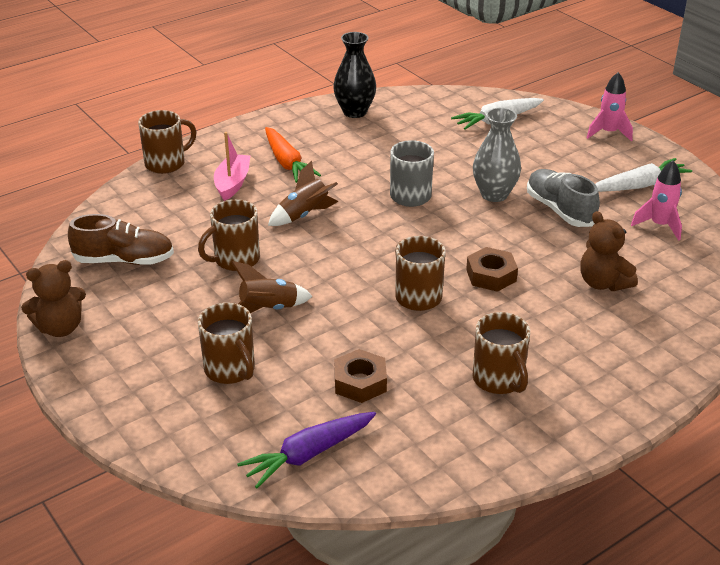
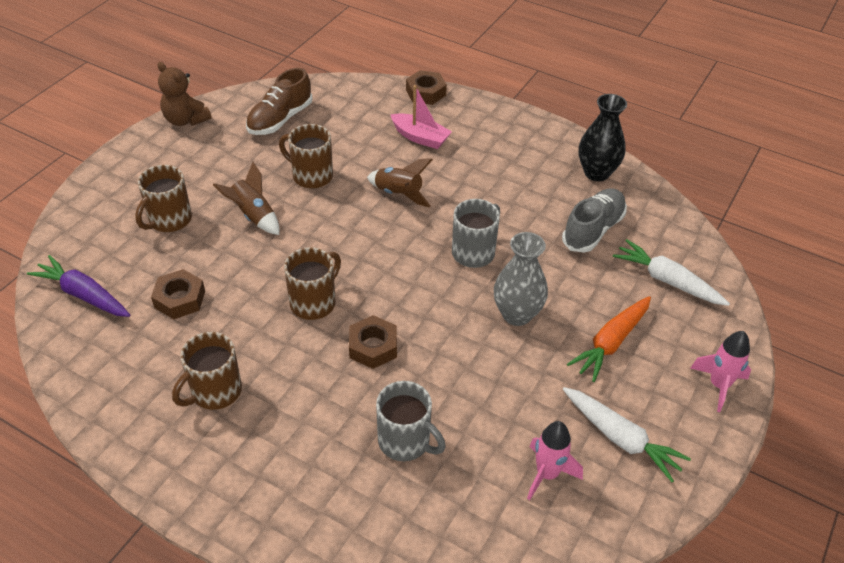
camera: 65 degrees right, 10 degrees up
brown shoe [68,214,174,265] -> brown shoe turned 60 degrees clockwise [246,68,313,135]
brown mug [138,110,197,174] -> brown nut [406,70,447,105]
pink boat [214,132,250,201] -> pink boat turned 45 degrees clockwise [391,85,452,149]
orange carrot [265,127,321,183] -> orange carrot moved to [567,296,651,382]
grey shoe [527,169,600,227] -> grey shoe moved to [562,188,627,253]
brown teddy bear [580,211,638,291] -> grey mug [376,381,446,461]

